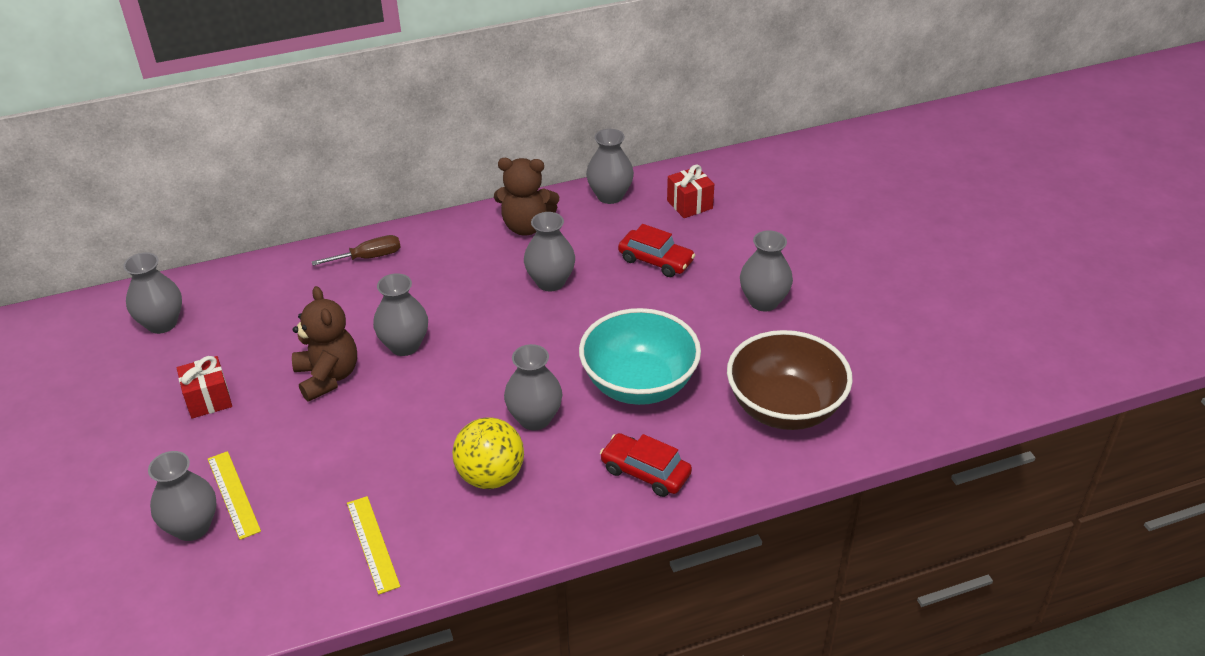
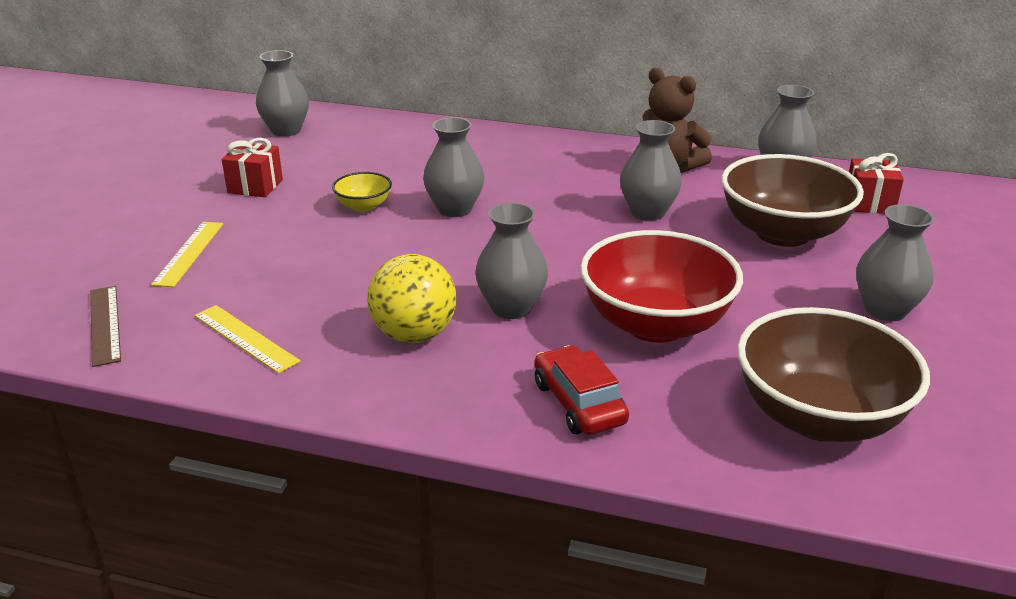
camera: 35 degrees right, 10 degrees down
grey vase [148,451,216,541] -> none
brown teddy bear [292,286,357,402] -> yellow bowl [332,172,392,212]
brown screwdriver [312,235,401,266] -> none
yellow ruler [347,496,400,595] -> yellow ruler turned 60 degrees counterclockwise [195,305,301,374]
turquoise bowl [579,308,701,405] -> red bowl [580,230,743,343]
red car [618,224,695,277] -> brown bowl [721,154,864,247]
none -> brown ruler [90,286,121,367]

